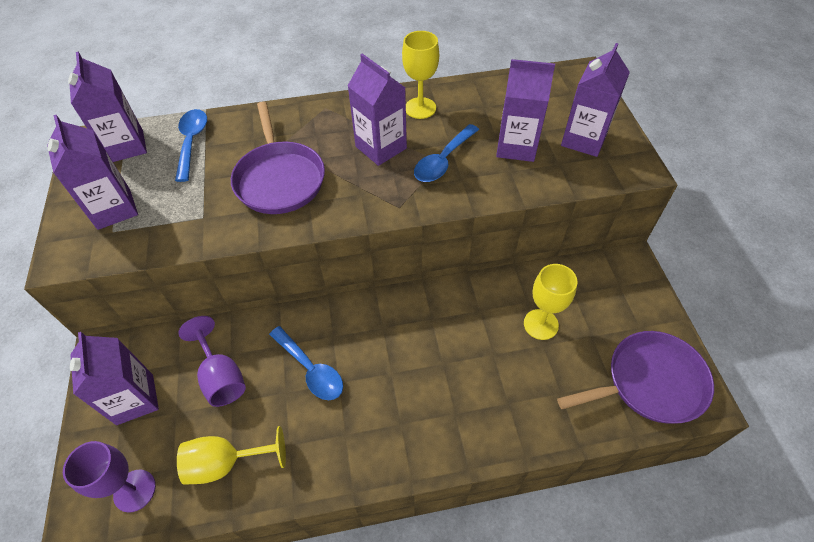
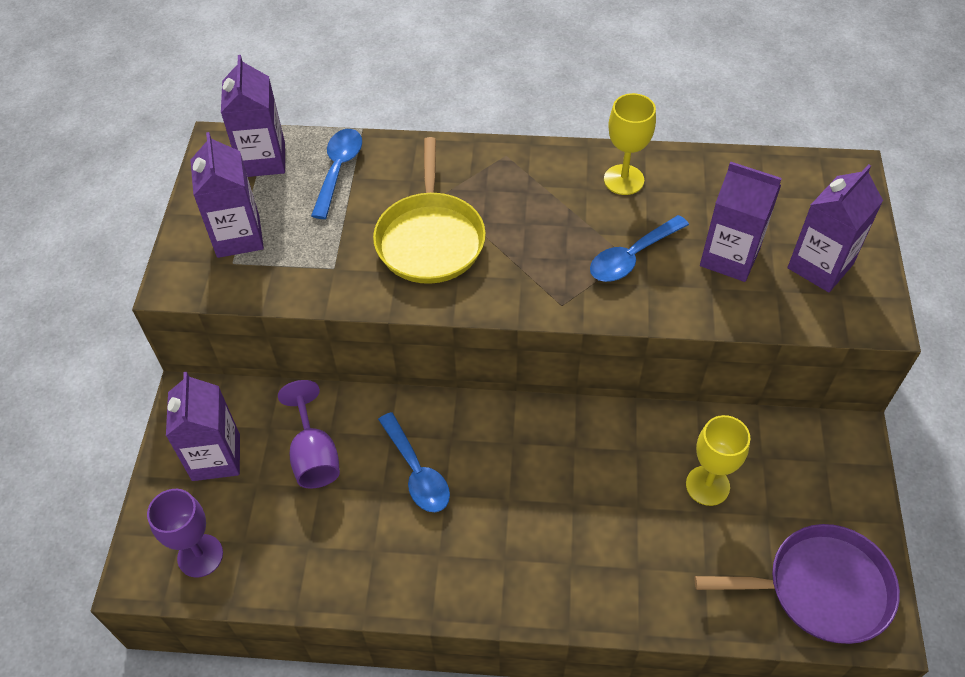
camera: 15 degrees right, 0 degrees up
yellow goblet [177,426,286,485] -> none
purple pan [231,102,325,214] -> yellow pan [373,137,486,284]
purple carton [348,53,407,166] -> none

